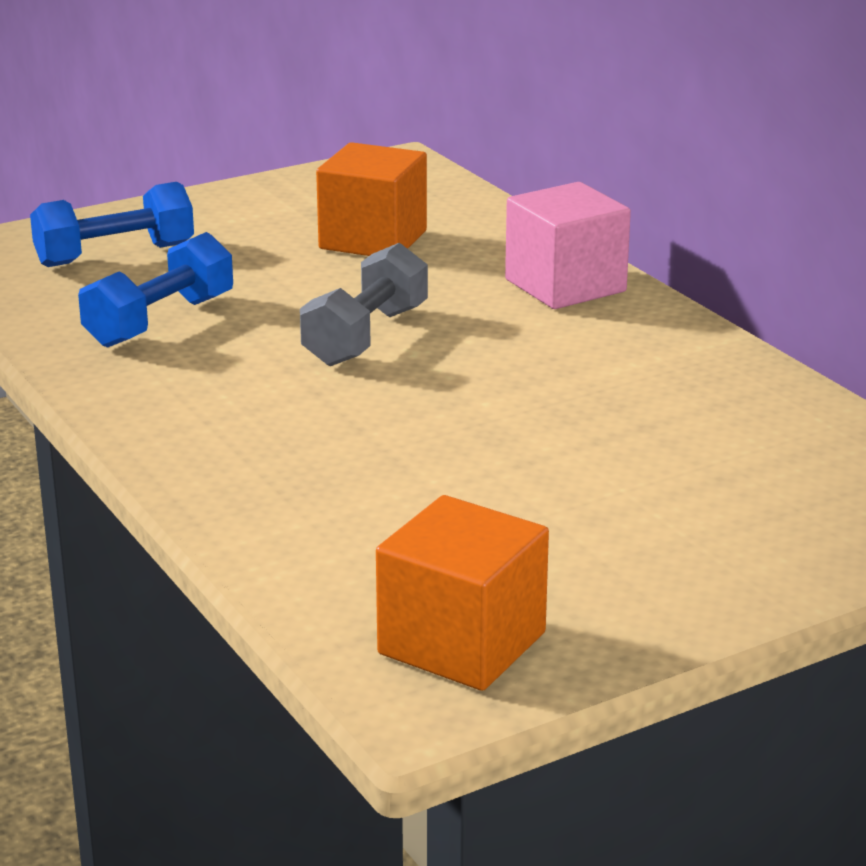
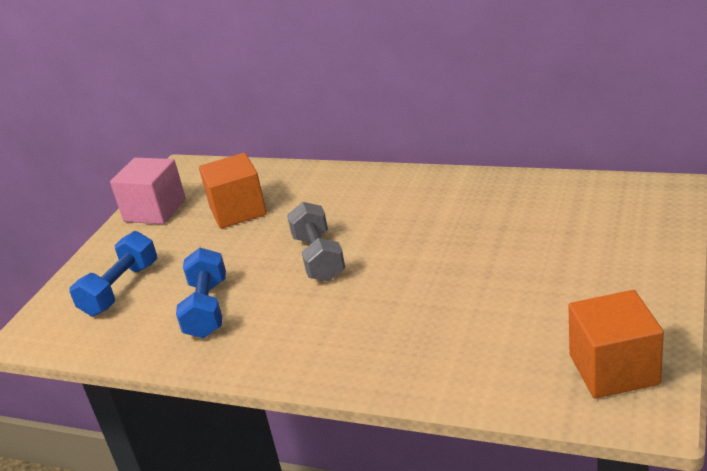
camera: 35 degrees left, 5 degrees up
pink cube [505,182,631,309] -> pink cube moved to [110,158,186,224]

